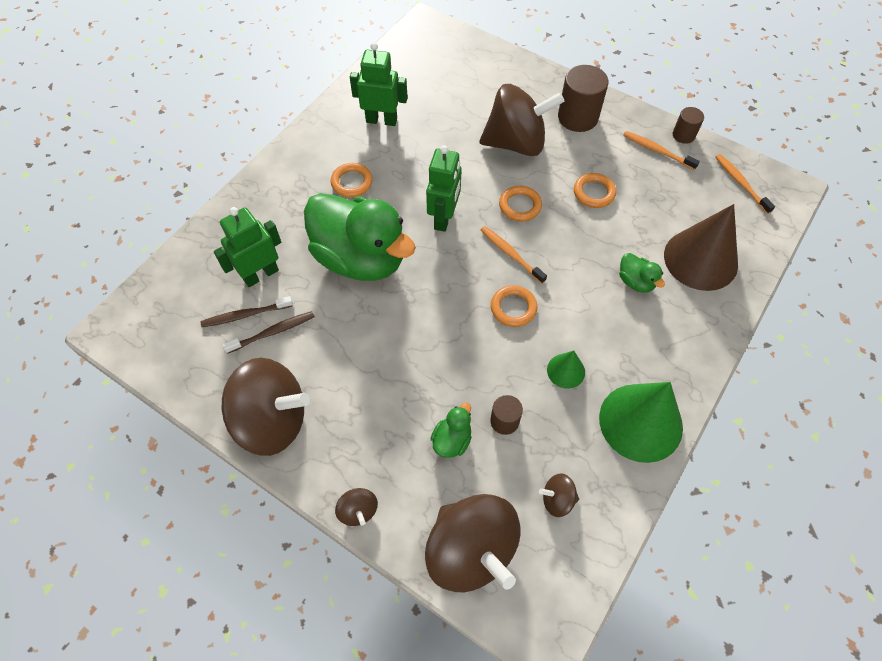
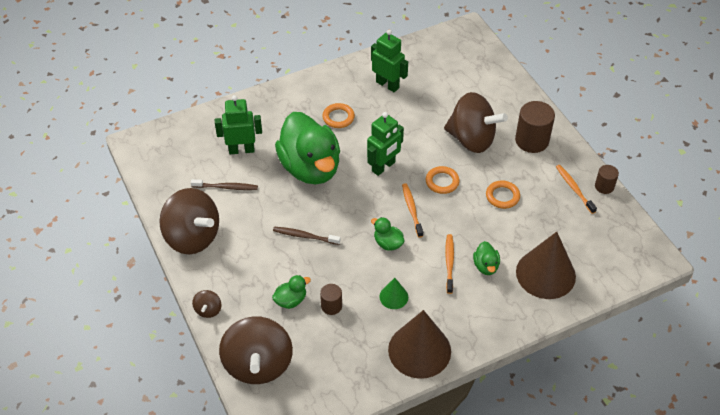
camera: 30 degrees right, 10 degrees down
brown toothbrush [200,296,293,327] -> brown toothbrush moved to [273,227,341,245]
orange ring [491,285,537,327] -> green duck [371,217,405,251]
brown spinning top [539,474,579,517] -> none
green cone [599,382,683,463] -> brown cone [388,310,451,379]
orange toothbrush [715,154,775,214] -> orange toothbrush moved to [445,234,454,294]

